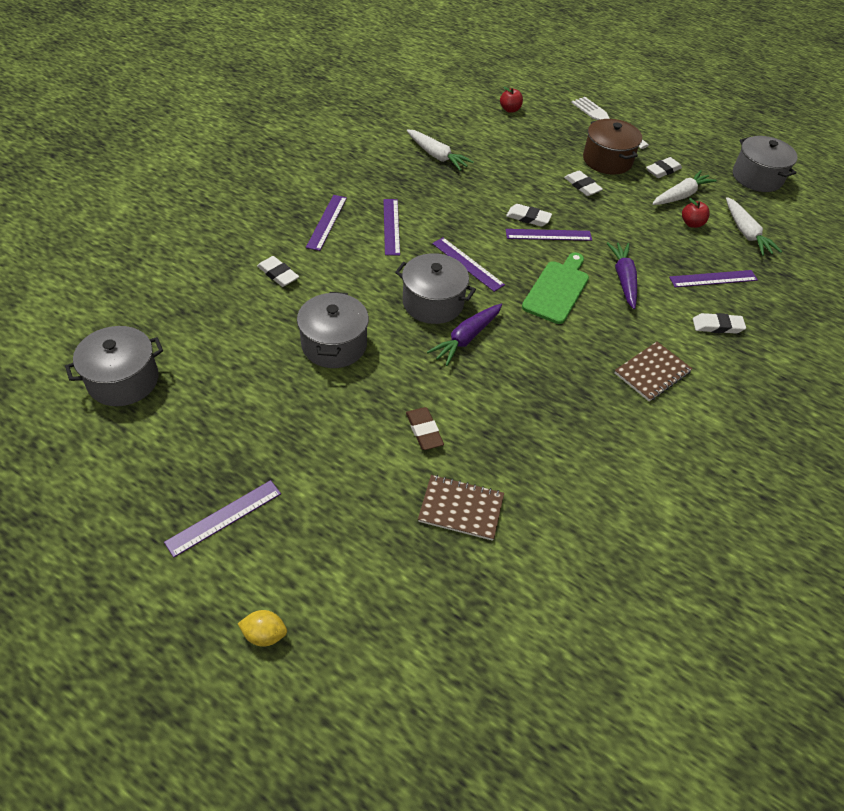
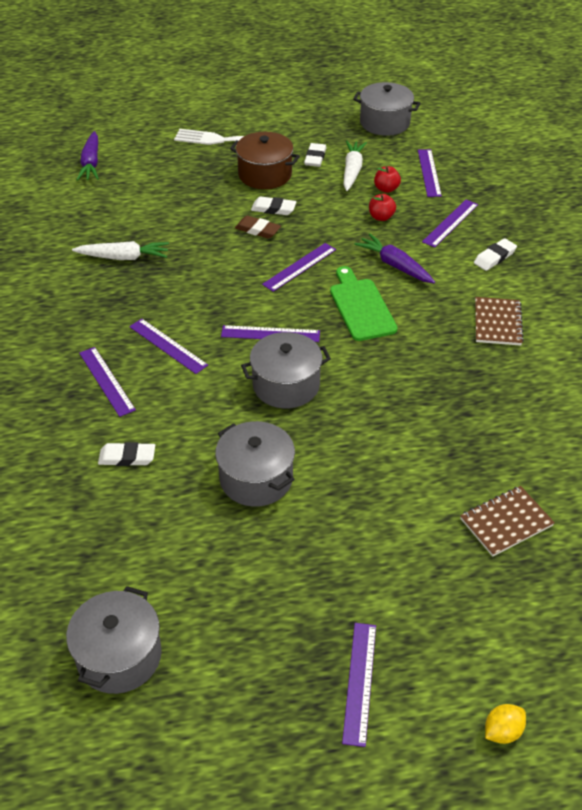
camera: 40 degrees left, 5 degrees down
brown eraser [406,407,444,450] -> brown eraser moved to [235,216,281,239]
purple carrot [427,304,502,366] -> purple carrot moved to [76,131,99,181]
red apple [500,86,523,113] -> red apple moved to [369,194,396,221]
white eraser [506,204,552,227] -> none
white carrot [726,197,782,256] -> purple ruler [418,149,442,197]

